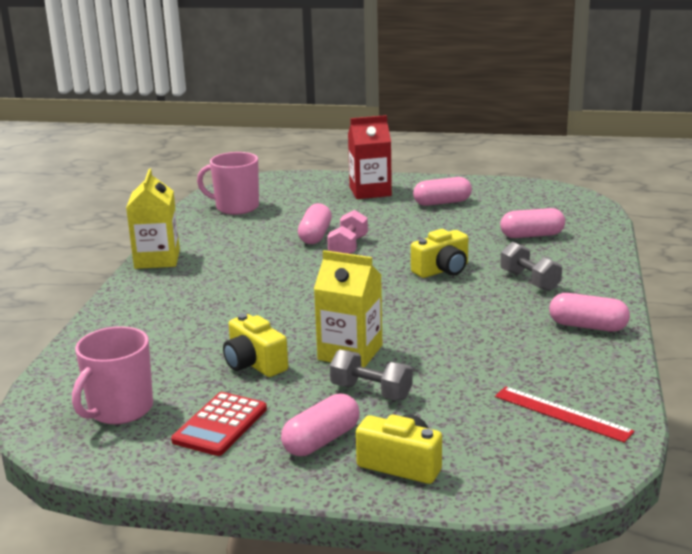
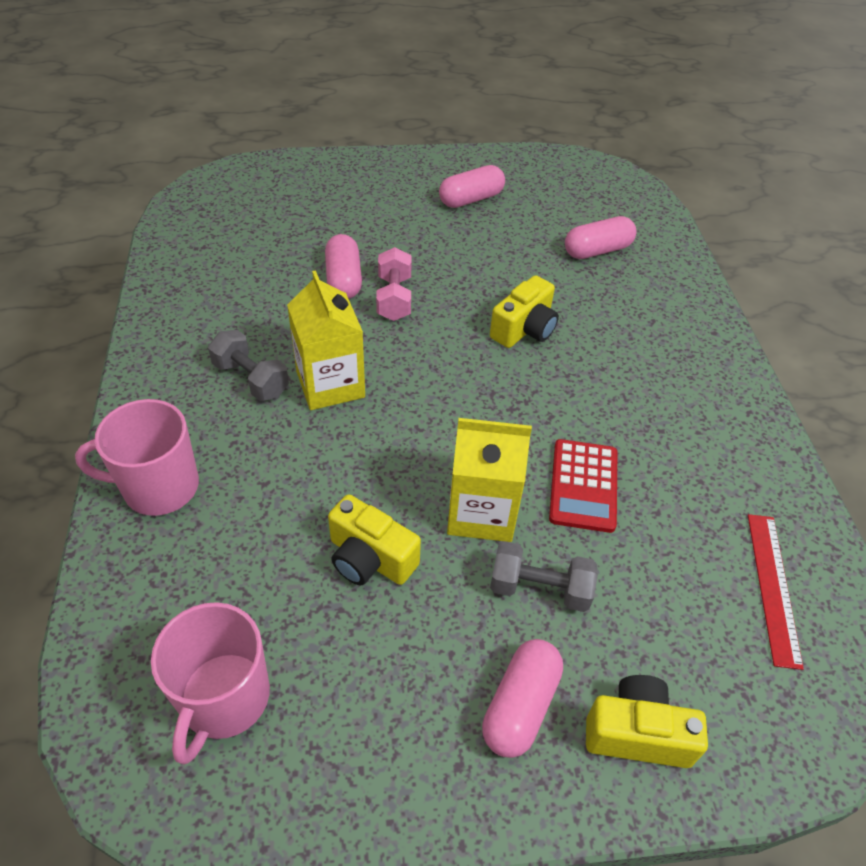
camera: 20 degrees left, 25 degrees up
yellow carton [126,169,180,269] -> yellow carton moved to [287,270,365,410]
red calculator [171,392,267,456] -> red calculator moved to [549,439,617,533]
pink mug [197,152,259,215] -> pink mug moved to [75,399,199,516]
red carton [348,115,392,199] -> none
red ruler [495,387,635,443] -> red ruler turned 75 degrees clockwise [748,514,804,670]
grey dumbbell [501,242,562,291] -> grey dumbbell moved to [208,330,289,401]
pink capsule [549,293,630,332] -> none

